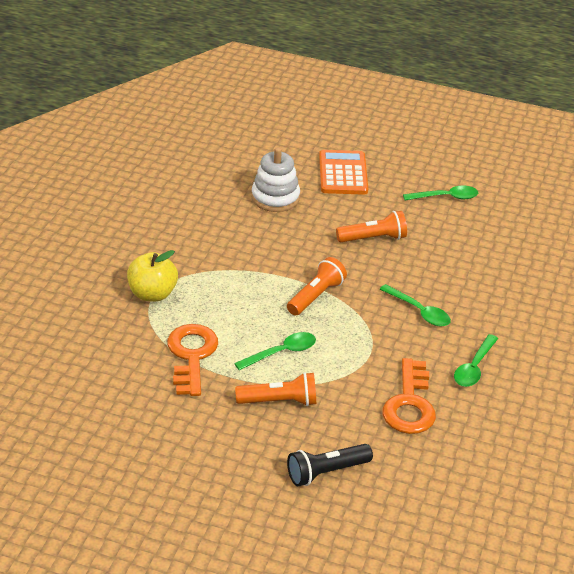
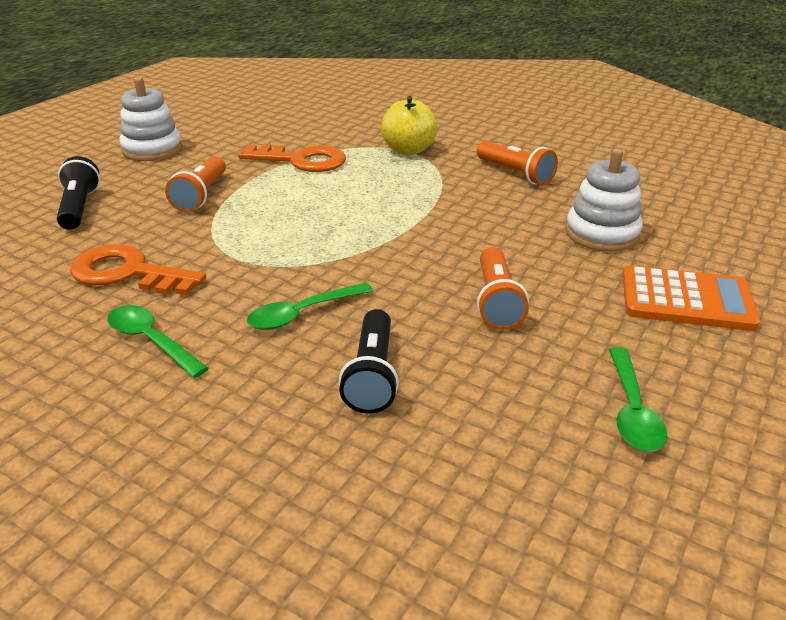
camera: 105 degrees right, 5 degrees down
green spoon [234,332,316,370] -> none
orange flashlight [287,257,347,316] -> orange flashlight moved to [477,141,558,185]
none -> white stacking toy [119,77,182,161]
none -> black flashlight [339,309,399,414]

